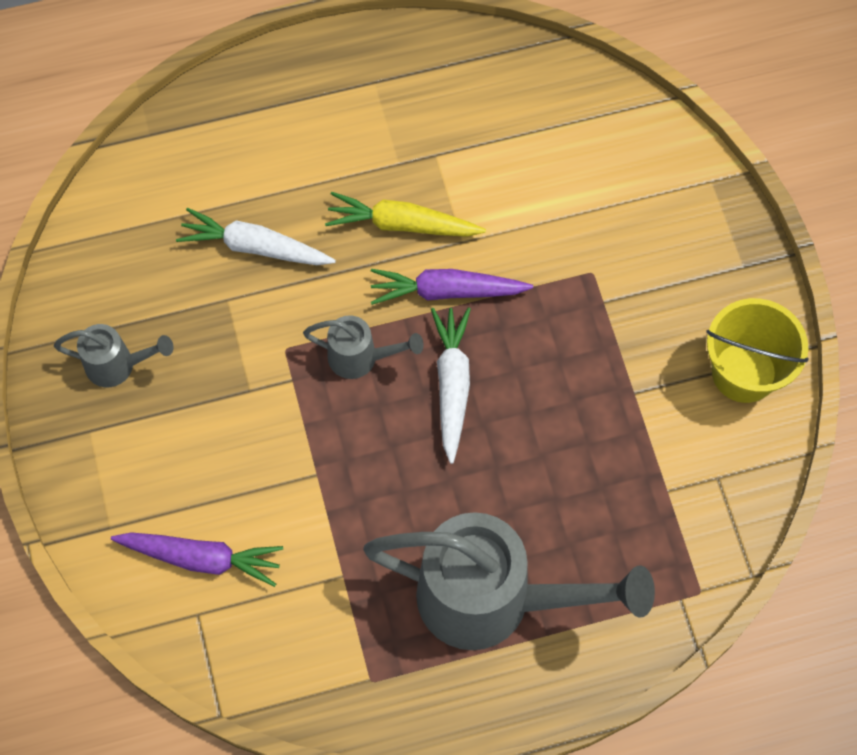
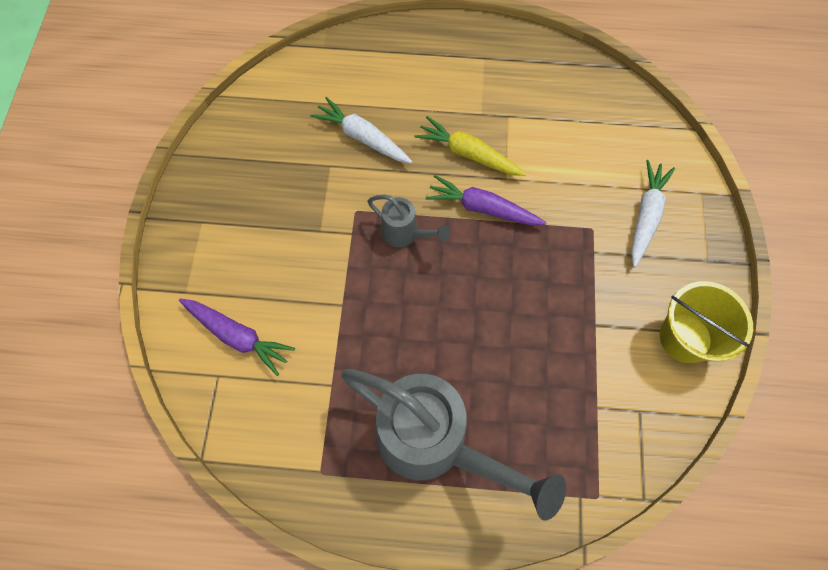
camera: 20 degrees right, 0 degrees up
grey watering can [54,324,174,387] -> none
white carrot [431,307,471,464] -> white carrot moved to [631,160,675,267]

